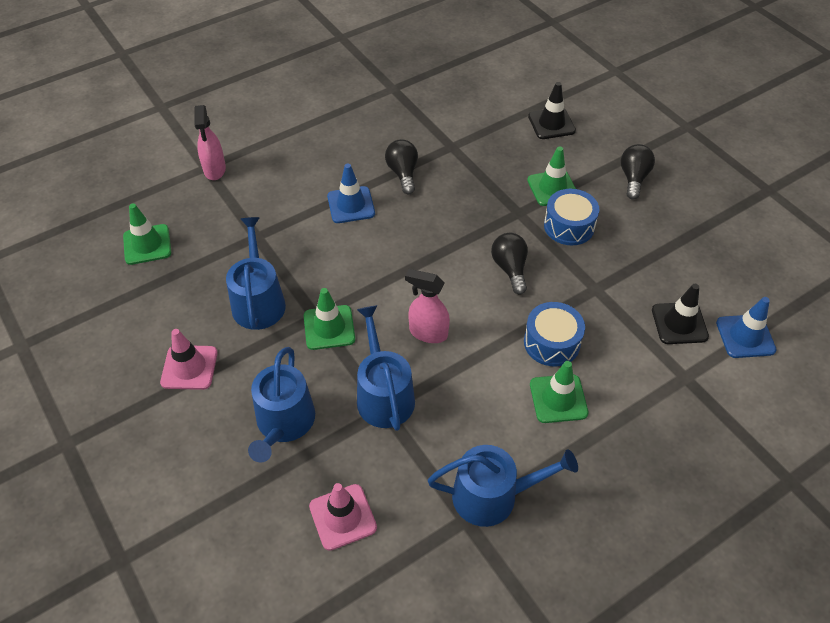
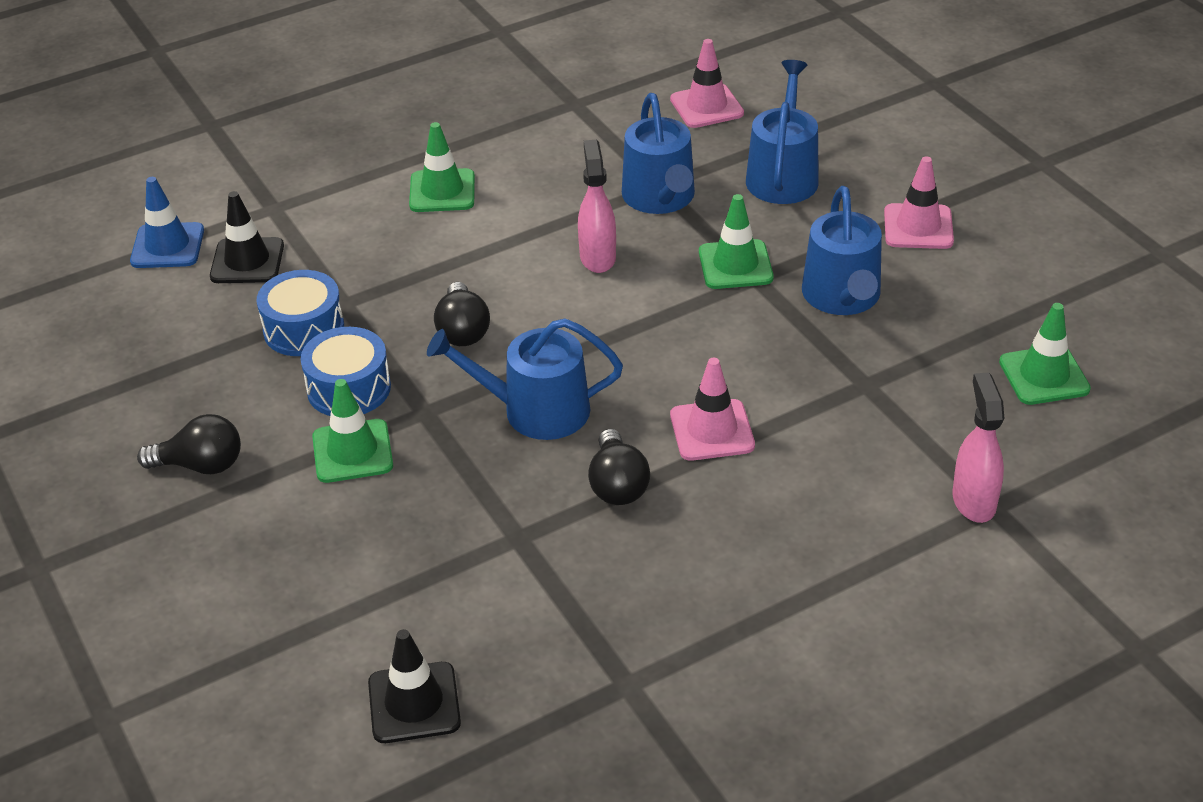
camera: 175 degrees left, 10 degrees down
blue traffic cone [327,164,375,223] -> pink traffic cone [670,358,755,461]
pink spray bottle [405,269,450,343] -> pink spray bottle turned 120 degrees counterclockwise [578,140,616,273]
blue watering can [428,445,578,527] -> blue watering can moved to [427,318,623,440]
blue drum [524,302,585,366] -> blue drum moved to [257,270,344,356]
black traffic cone [528,82,576,139] -> black traffic cone moved to [368,629,461,743]
black light bulb [621,144,655,200] -> black light bulb turned 105 degrees counterclockwise [137,414,241,474]

